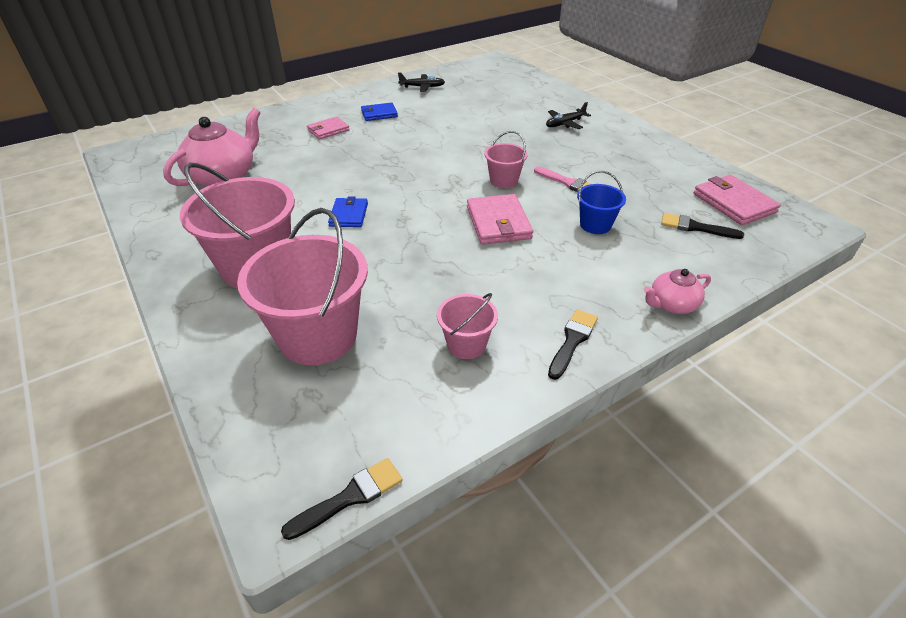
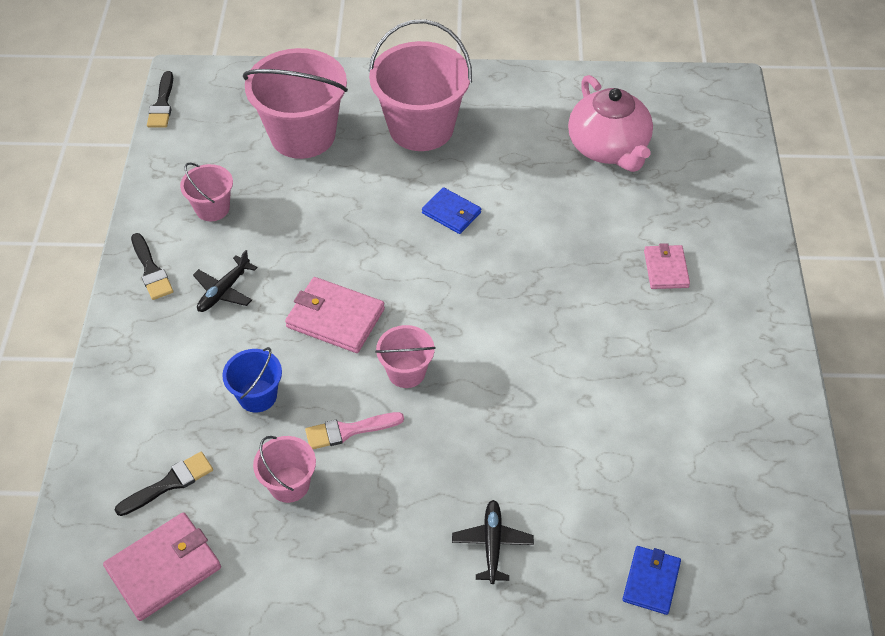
camera: 125 degrees right, 10 degrees up
blue wallet [361,102,398,121] -> blue wallet moved to [622,546,681,615]
black plane [398,73,445,92] -> black plane moved to [193,250,257,312]
pink teapot [644,269,711,314] -> none
pink wallet [694,175,781,225] -> pink wallet turned 45 degrees counterclockwise [103,512,221,621]
none -> pink bucket [253,436,316,503]

